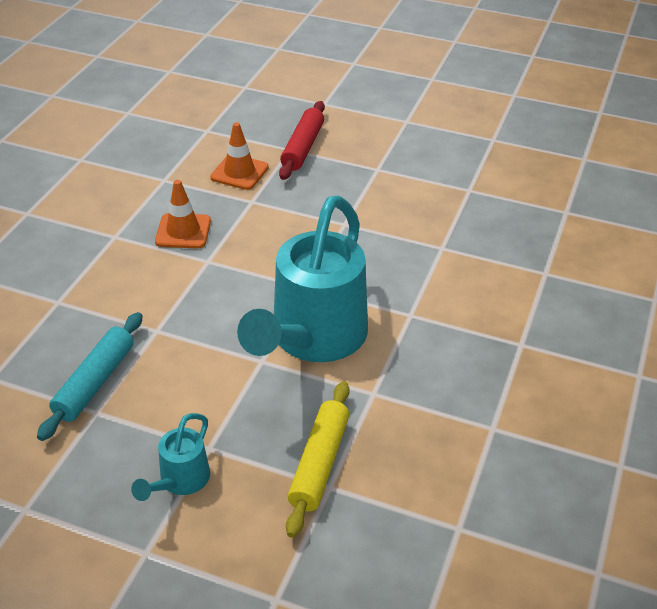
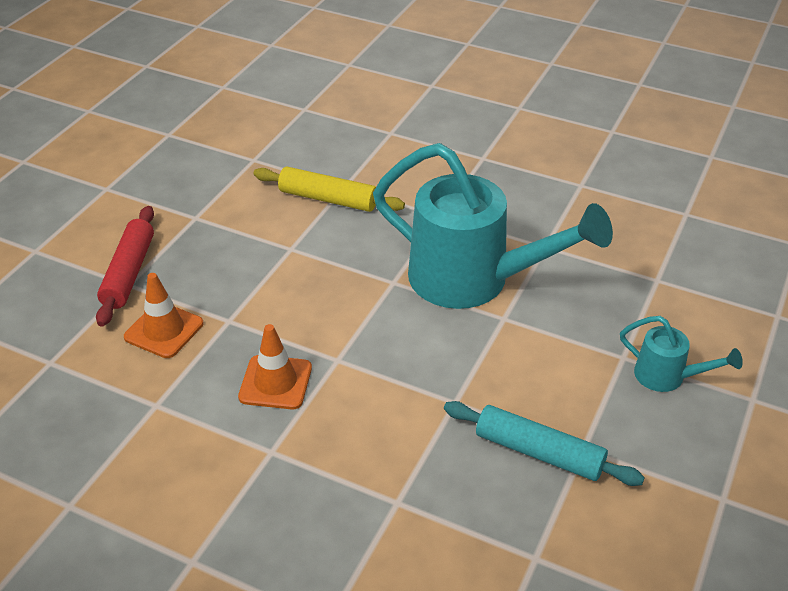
camera: 85 degrees left, 0 degrees up
red rolling pin [279,101,325,180] -> red rolling pin turned 75 degrees clockwise [96,206,154,327]
yellow rolling pin [286,381,350,538] -> yellow rolling pin moved to [253,167,405,212]

